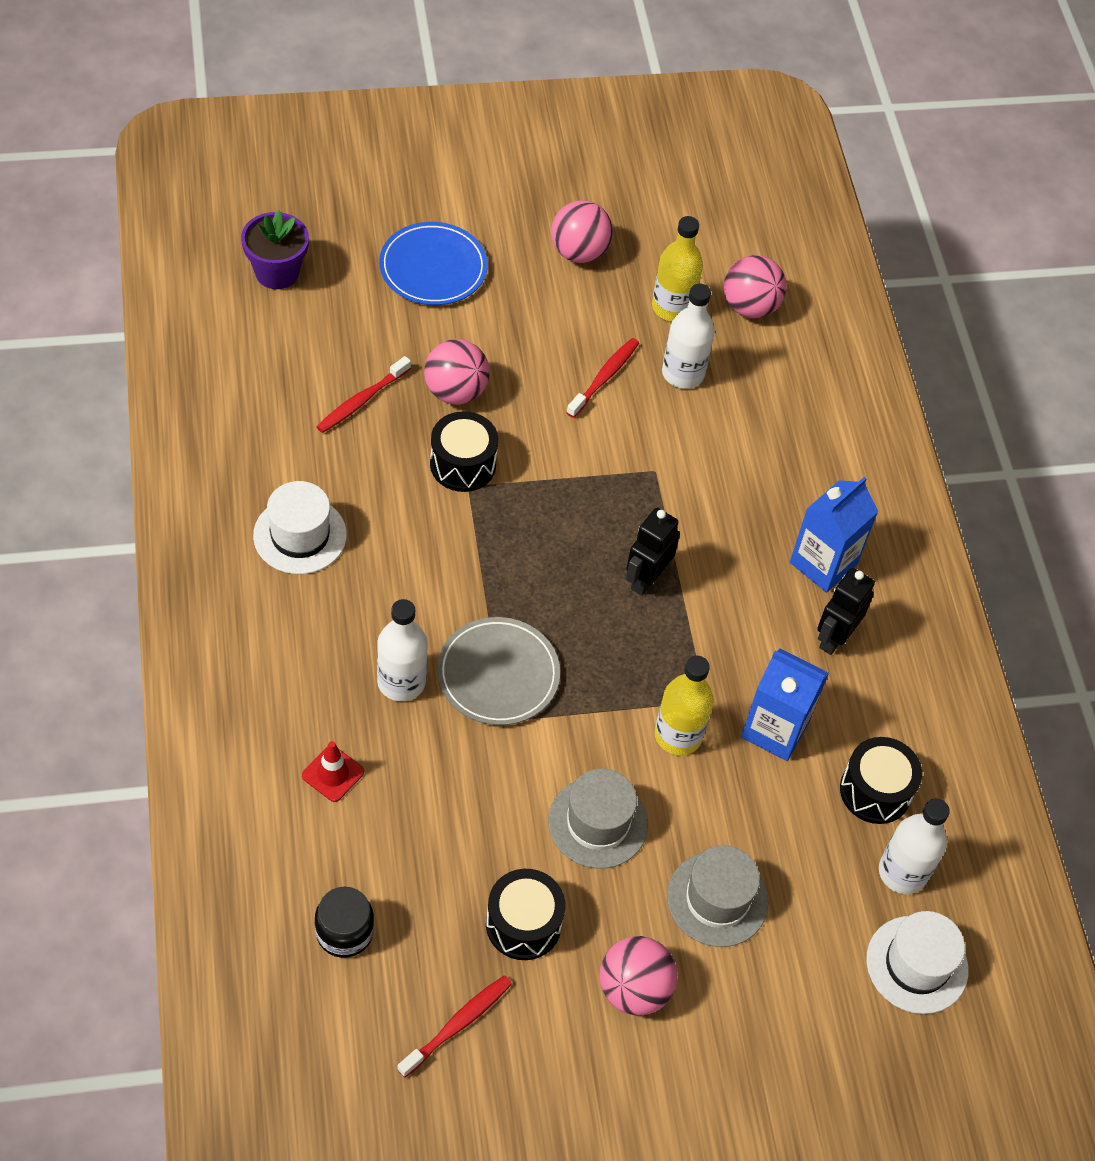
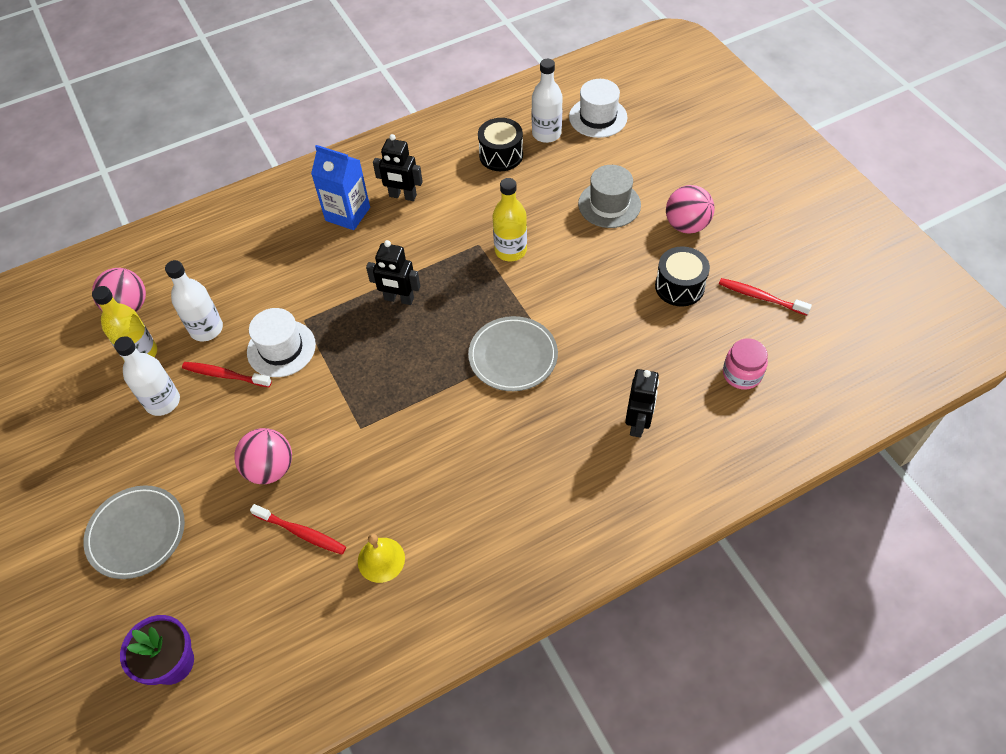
camera: 100 degrees left, 0 degrees up
white hat [253,481,347,574] -> white hat moved to [247,308,316,377]
red traffic cone [302,741,364,802] -> black robot [625,369,659,438]
black jar [315,887,374,958] -> pink jar [723,338,768,390]
white bottle [377,599,428,701] -> white bottle moved to [114,336,180,416]
blue plate [379,222,488,305] -> grey plate [84,485,185,579]
black drum [430,411,498,492] -> none
grey hat [548,769,648,869] -> none
pink ball [551,200,613,263] -> none
blue carton [741,648,829,761] -> none
none -> yellow bell [358,534,405,583]

